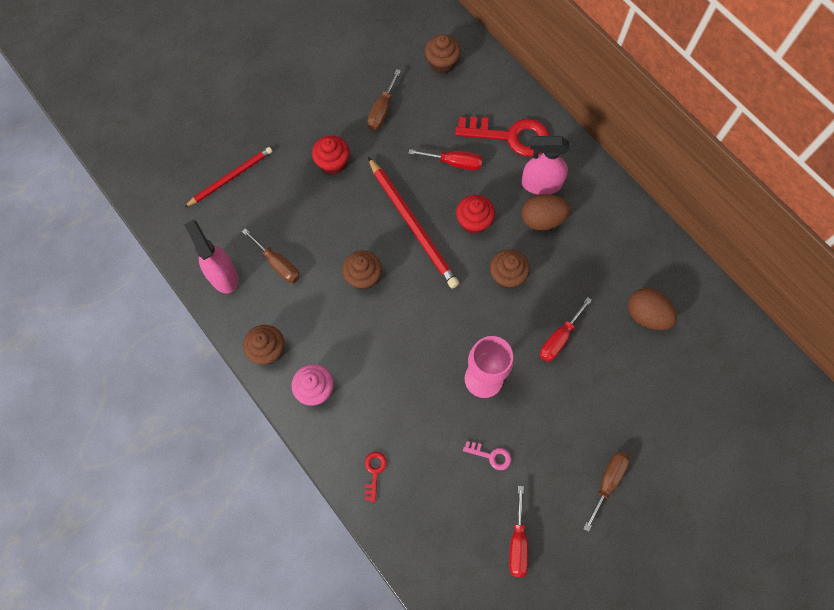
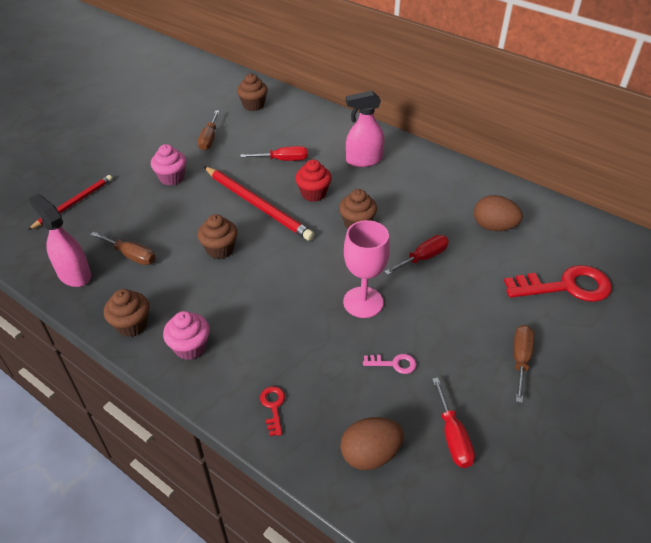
camera: 15 degrees left, 25 degrees down
red cupcake [312,135,350,175] -> pink cupcake [151,144,186,186]
red key [455,117,549,157] -> red key moved to [504,265,612,302]
brown egg [522,194,570,231] -> brown egg moved to [340,417,404,470]
red screwdriver [540,297,592,362] -> red screwdriver turned 150 degrees counterclockwise [384,235,449,275]

